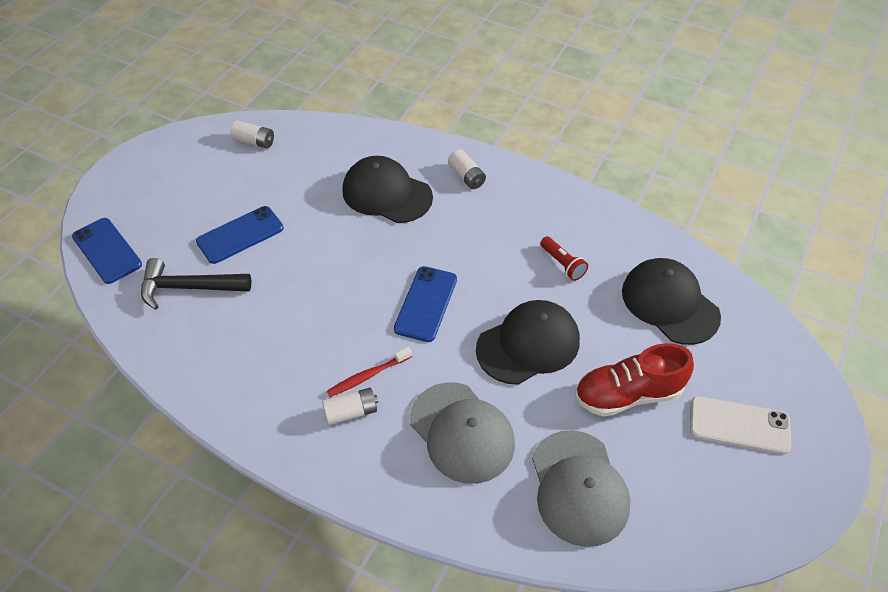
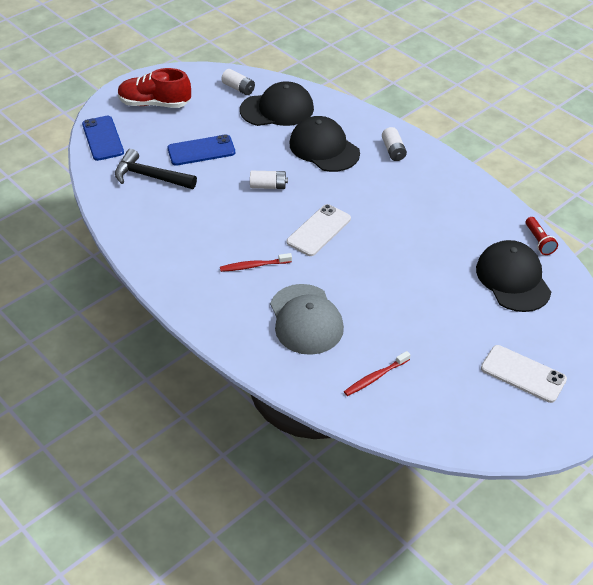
camera: 20 degrees right, 5 degrees down
white battery [322,388,378,425] -> white battery moved to [250,171,288,189]
blue phone [394,266,457,342] -> white phone [287,204,351,256]
black cap [476,300,580,385] -> black cap moved to [240,81,314,126]
grey cap [532,430,630,547] -> red toothbrush [344,351,411,396]
red flashlight [540,236,588,281] -> red flashlight moved to [526,217,558,255]
red shoe [575,343,694,417] -> red shoe moved to [118,68,191,108]

